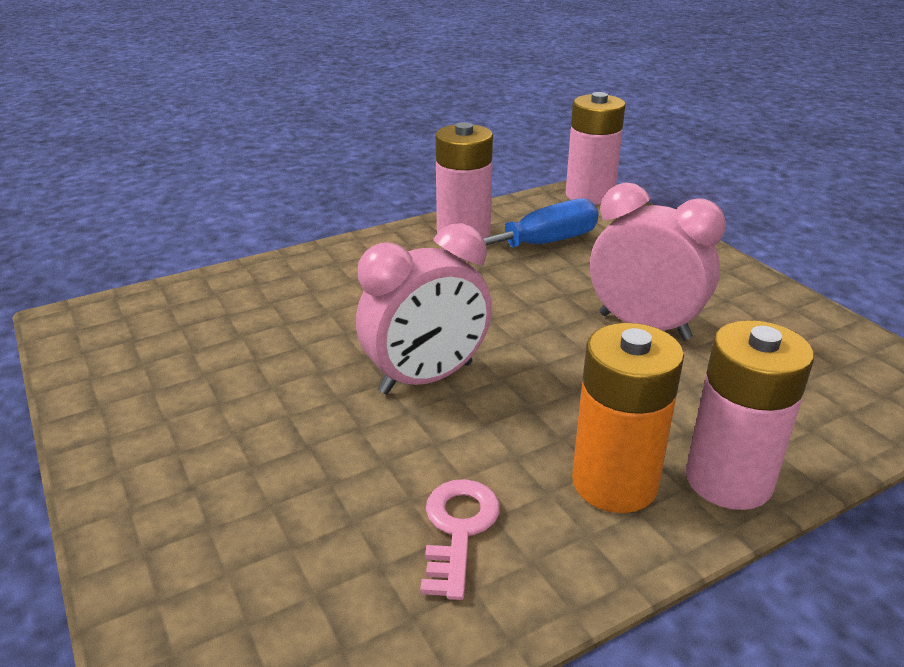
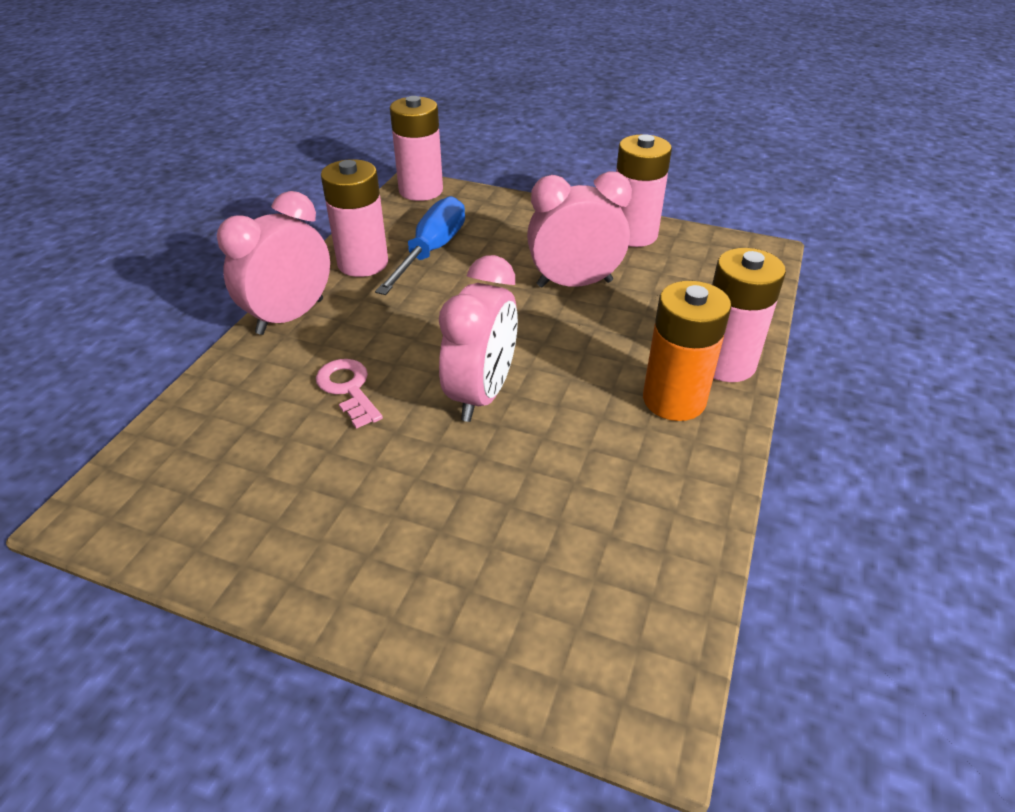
camera: 40 degrees left, 10 degrees up
pink key [420,479,500,600] -> pink key moved to [316,359,383,429]
none -> pink clock [217,191,330,335]
none -> pink battery [616,134,672,247]

